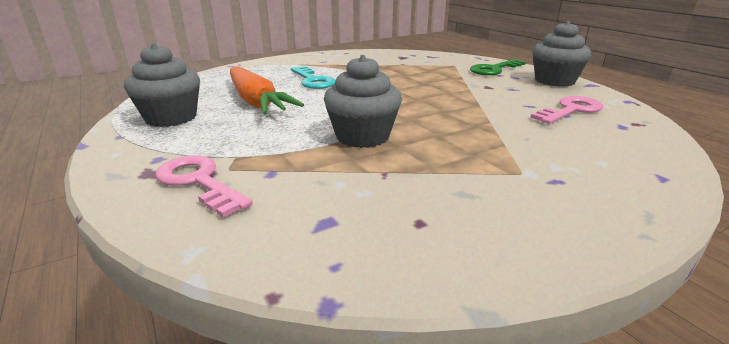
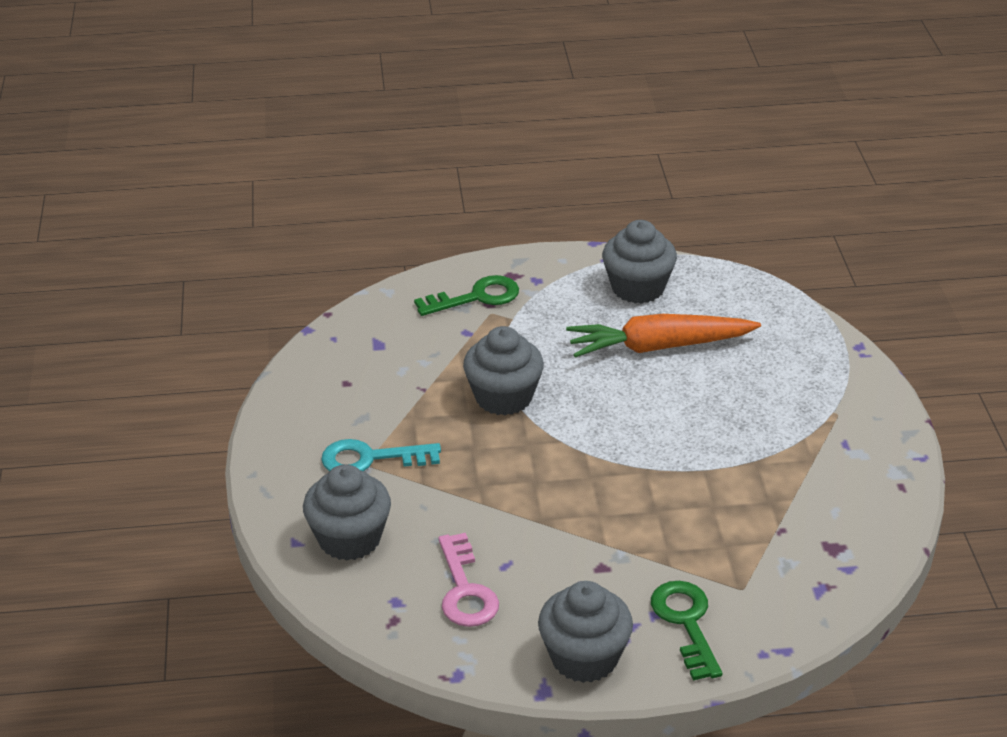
camera: 115 degrees right, 10 degrees up
pink key [155,156,253,218] -> green key [414,275,519,316]
turquoise key [291,66,335,89] -> turquoise key moved to [321,439,441,471]
none -> grey cupcake [303,464,391,560]

